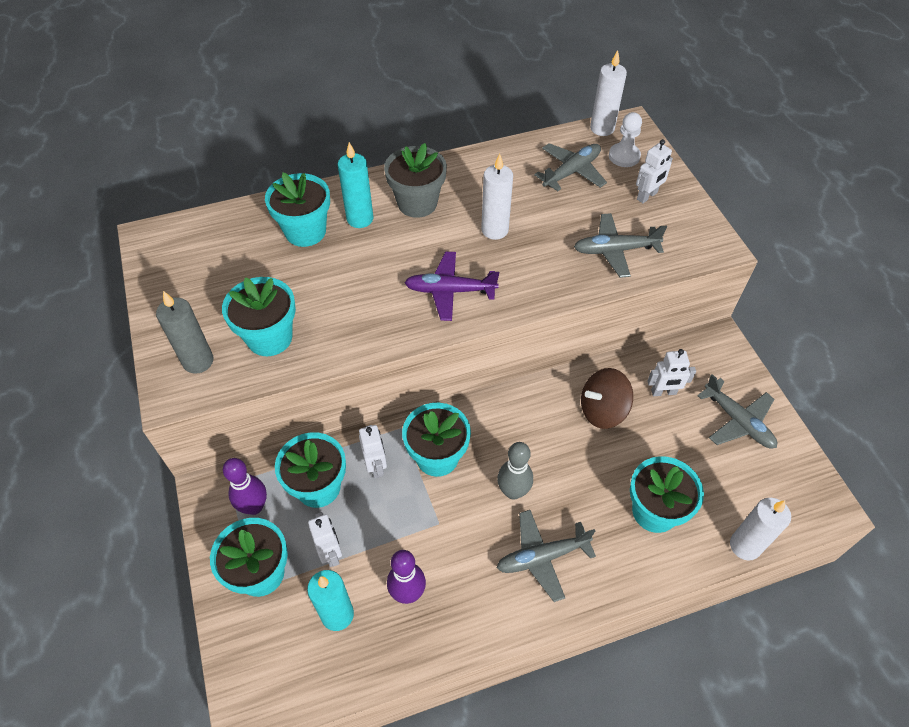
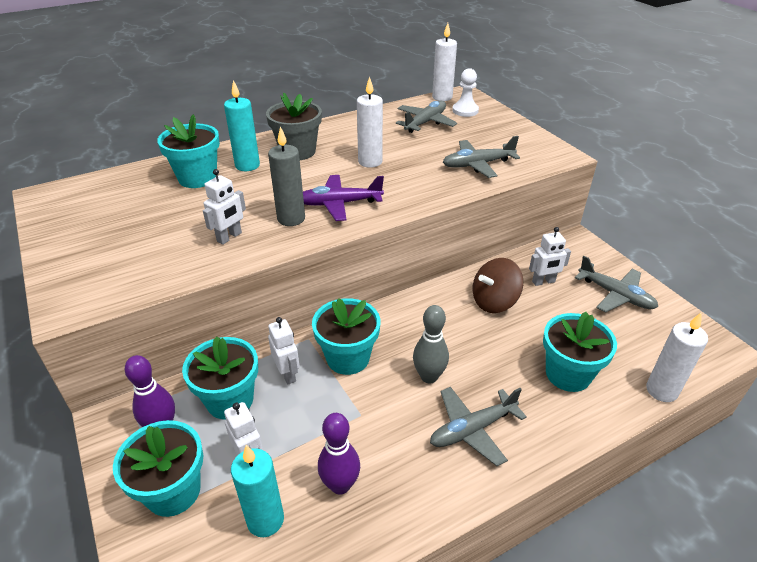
camera: 10 degrees left, 15 degrees down
grey candle [156,291,213,374] -> grey candle moved to [268,126,305,226]
turquoise flower pot [222,277,296,356] -> none
white robot [636,139,673,203] -> white robot moved to [203,169,246,245]

